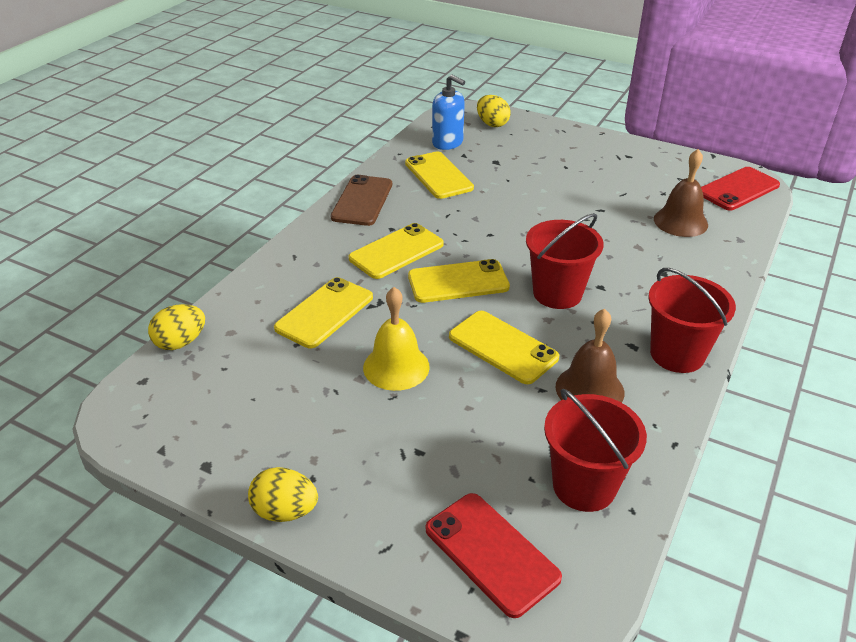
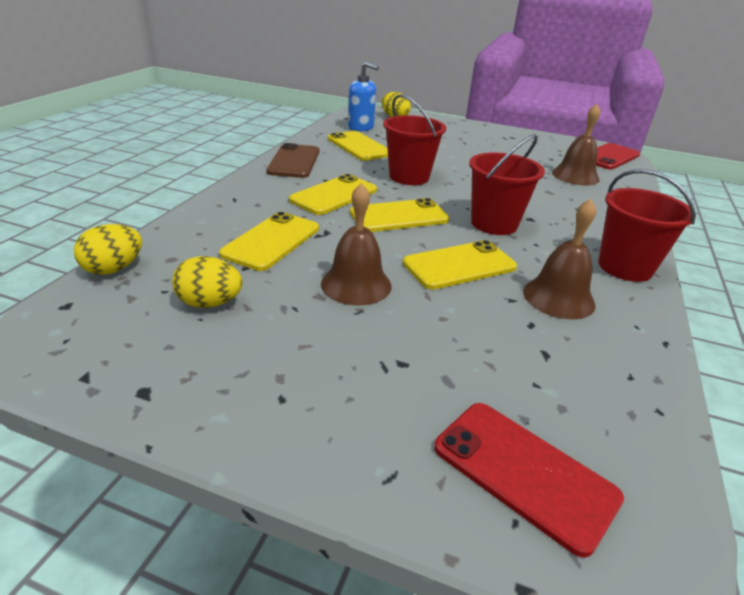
camera: 10 degrees left, 5 degrees down
yellow egg [248,467,318,522] -> yellow egg moved to [172,256,243,308]
yellow bell [363,287,430,391] -> brown bell [321,183,391,306]
yellow phone [449,311,559,384] -> yellow phone turned 60 degrees counterclockwise [403,240,517,290]
red bucket [544,389,647,512] -> red bucket moved to [383,94,446,185]

